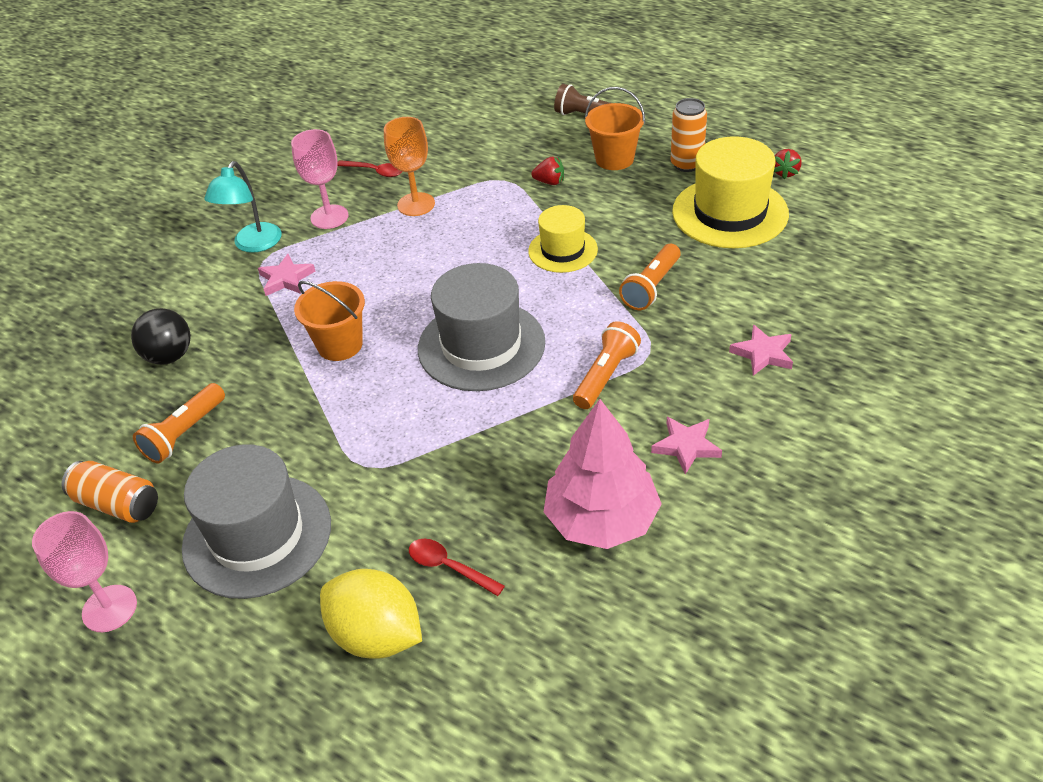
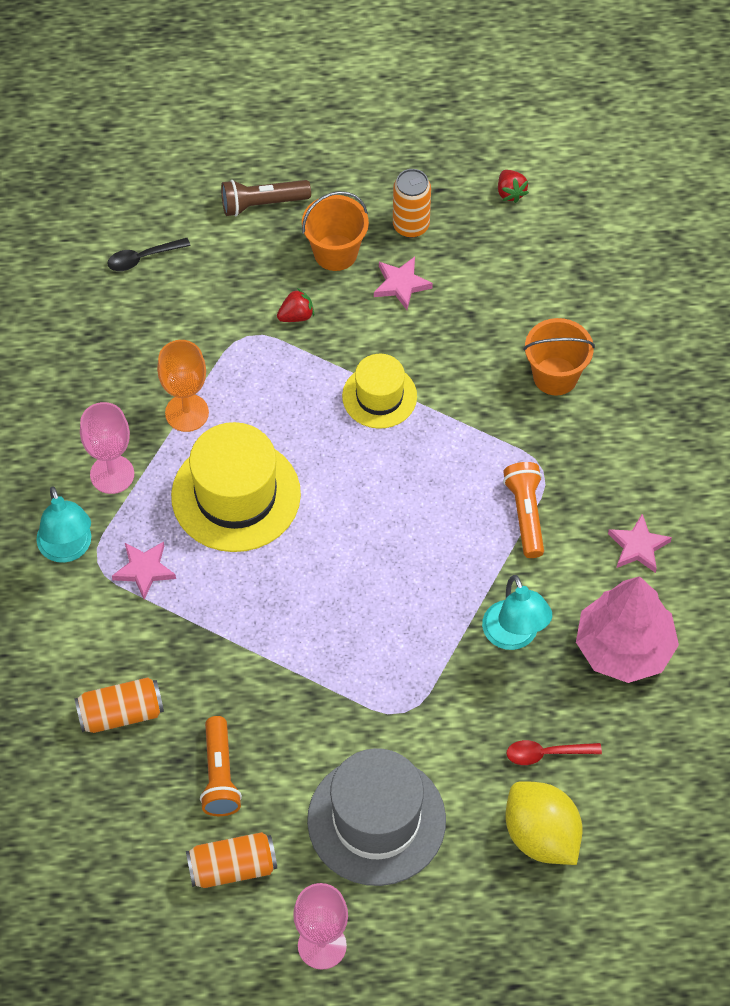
camera: 40 degrees left, 15 degrees up
black ball [131,308,191,365] -> orange can [74,677,164,733]
orange bucket [294,281,365,361] -> orange bucket moved to [523,318,595,396]
yellow lemon [320,569,422,658] -> yellow lemon turned 60 degrees clockwise [506,781,583,865]
red spoon [337,160,403,177] -> none
grey hat [418,263,545,391] -> none
orange flashlight [619,244,681,310] -> none
yellow hat [672,136,789,248] -> yellow hat moved to [171,422,301,552]
pink star [729,324,793,376] -> pink star moved to [374,257,433,310]
none -> black spoon [107,238,191,271]
none -> turquoise lamp [482,575,552,650]

